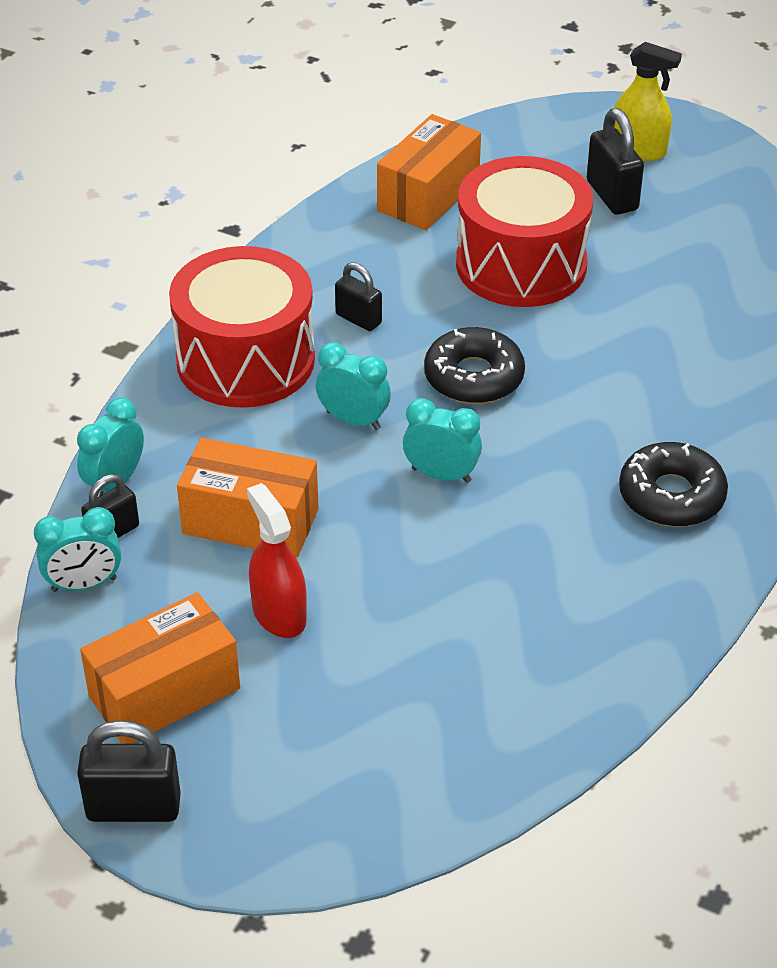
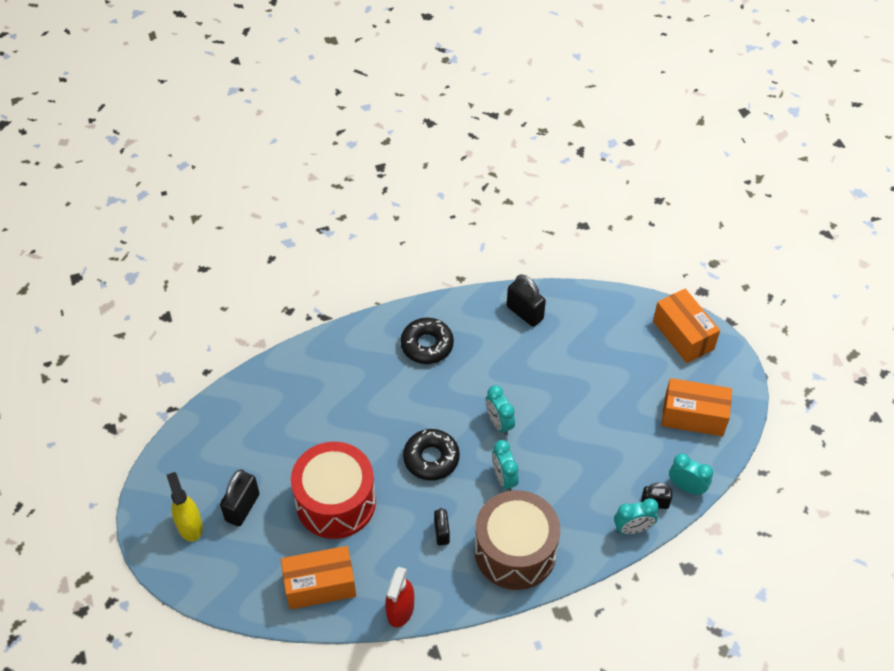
camera: 135 degrees left, 10 degrees up
black padlock [77,720,181,822] -> black padlock moved to [507,274,546,327]
red drum [169,246,315,408] -> brown drum [475,490,560,590]
orange box [177,438,319,558] -> orange box moved to [653,289,720,363]
red spray bottle [247,483,307,638] -> red spray bottle moved to [385,567,414,627]

